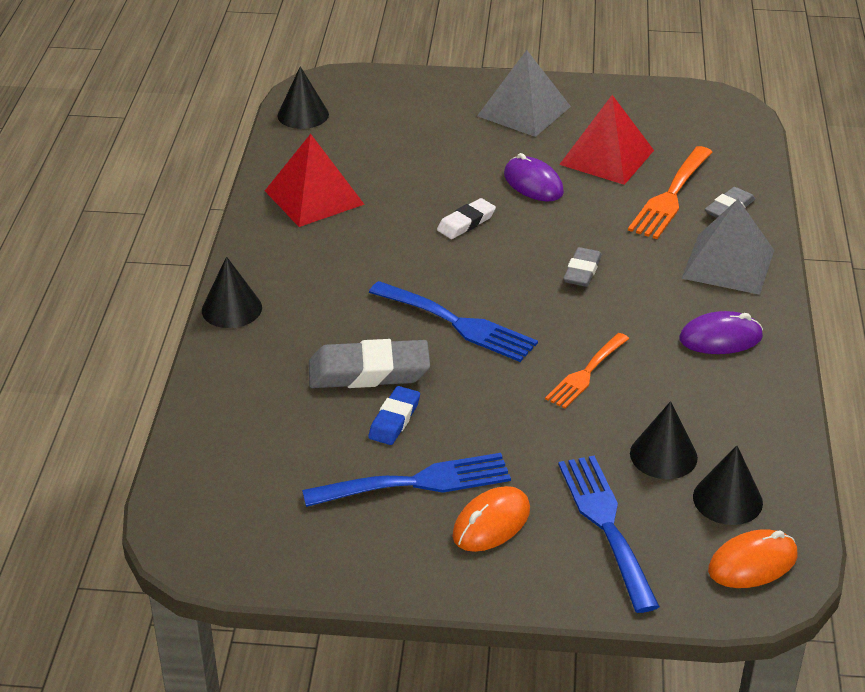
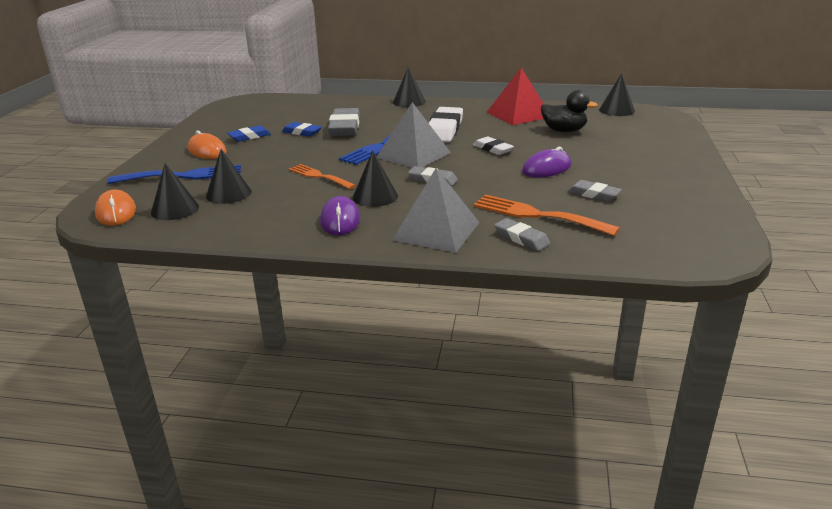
camera: 95 degrees right, 10 degrees down
blue fork [302,453,511,507] -> blue eraser [227,126,271,142]
grey pyramid [477,50,571,137] -> grey pyramid moved to [377,102,451,168]
red pyramid [559,95,654,185] -> grey eraser [567,180,622,202]
none -> black cone [353,151,398,207]
none -> white eraser [429,107,463,142]
none -> black duck [541,90,598,132]

